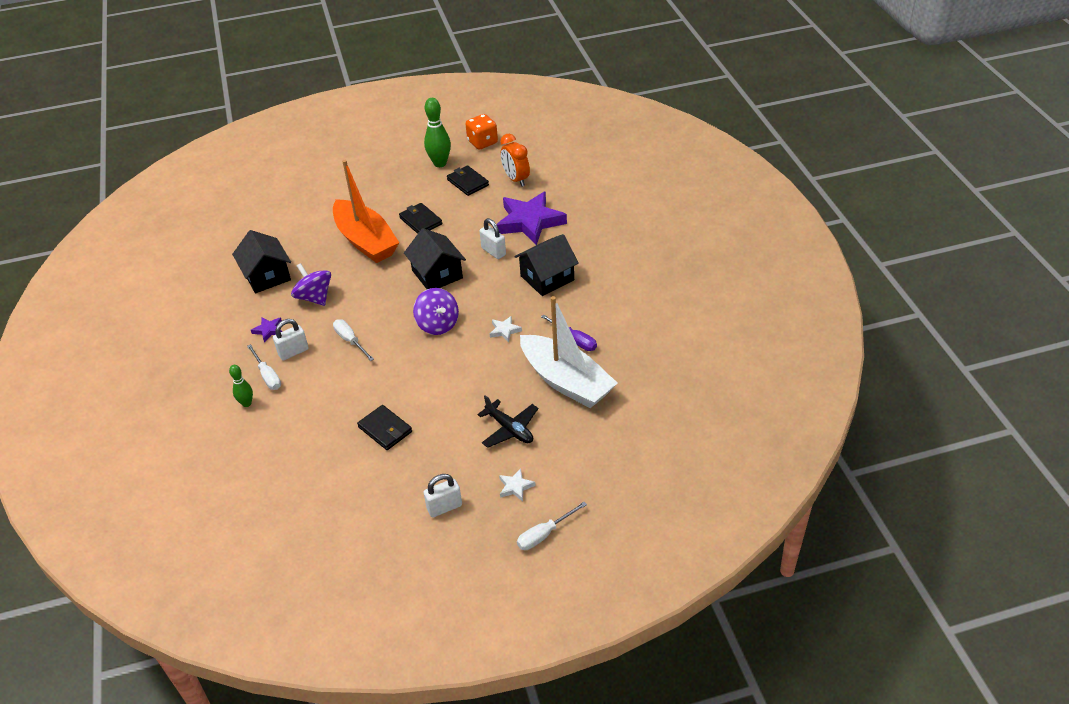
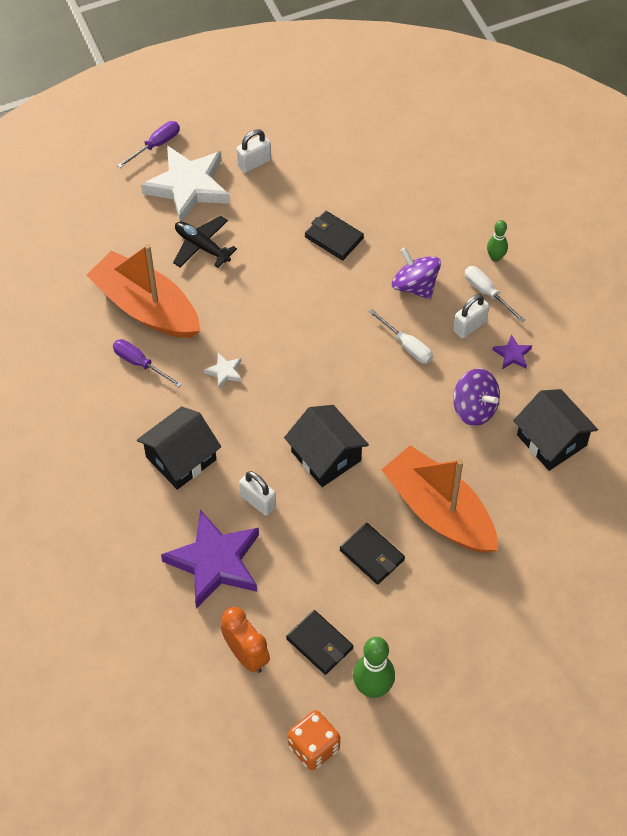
camera: 170 degrees right, 15 degrees up
purple spinning top [413,288,459,335] -> purple spinning top moved to [392,247,441,299]
white star [499,468,536,502] -> white star [141,145,230,222], size x2.41
white screwdriver [517,502,587,550] -> purple screwdriver [117,121,180,168]
white boat [520,296,618,408] -> orange boat [86,244,200,338]

